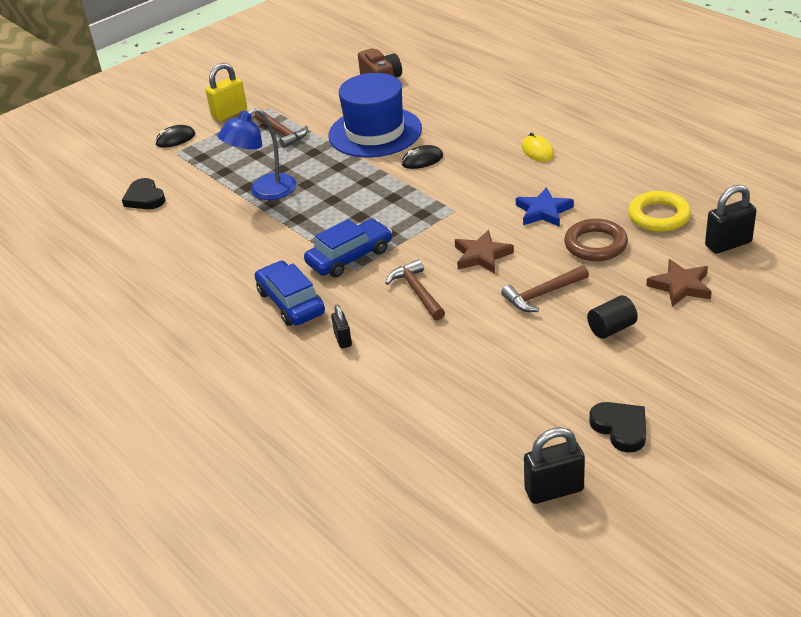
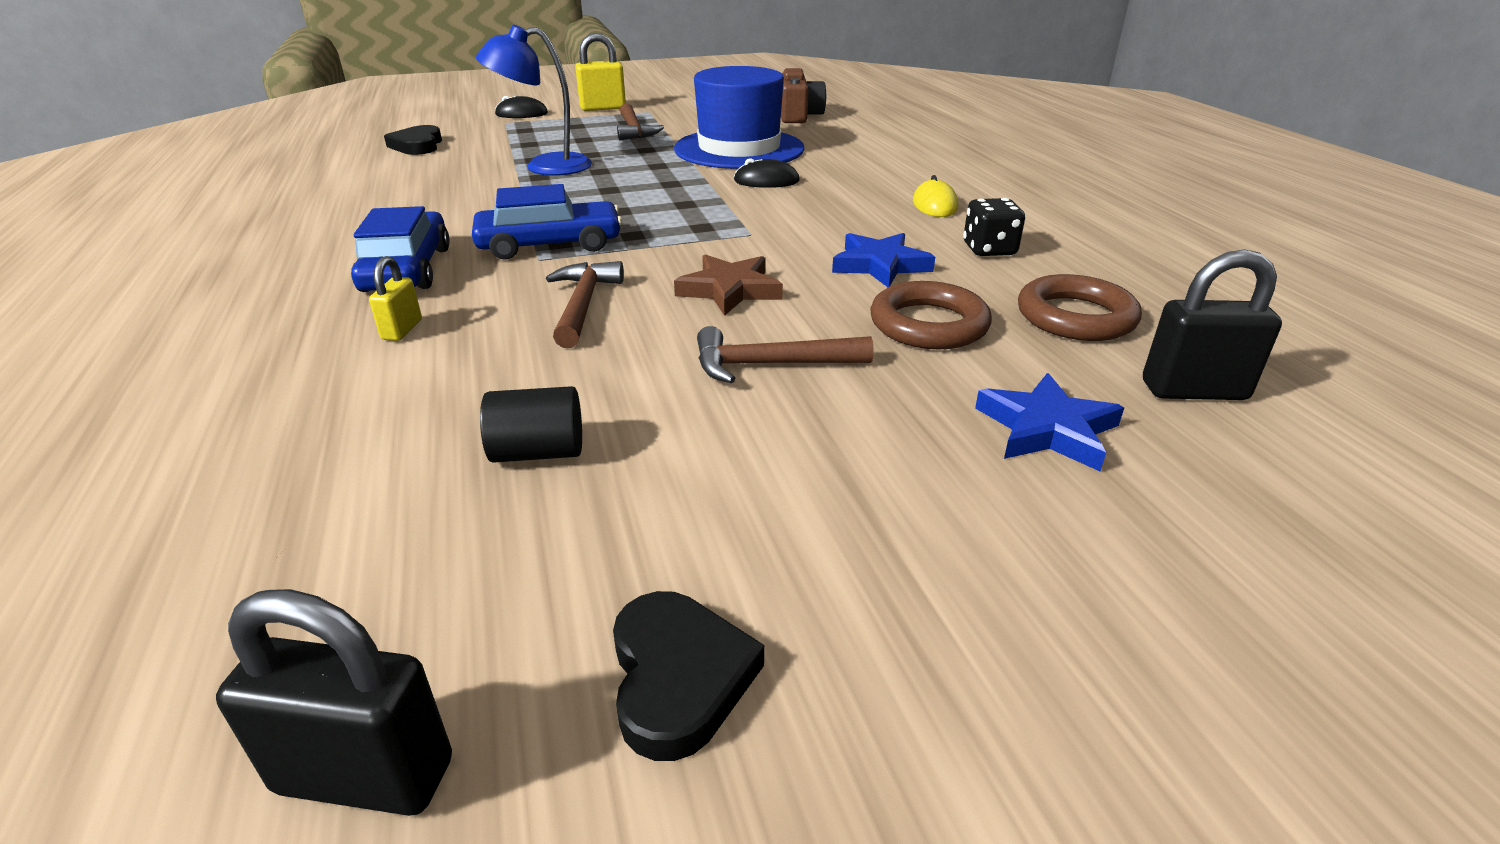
camera: 20 degrees right, 5 degrees down
black padlock [331,305,352,348] -> yellow padlock [369,256,422,341]
black cylinder [587,295,638,339] -> black cylinder moved to [480,386,582,463]
yellow ring [628,191,691,232] -> brown ring [1018,274,1142,341]
brown star [646,259,712,307] -> blue star [975,373,1124,471]
none -> black dice [963,198,1025,256]

